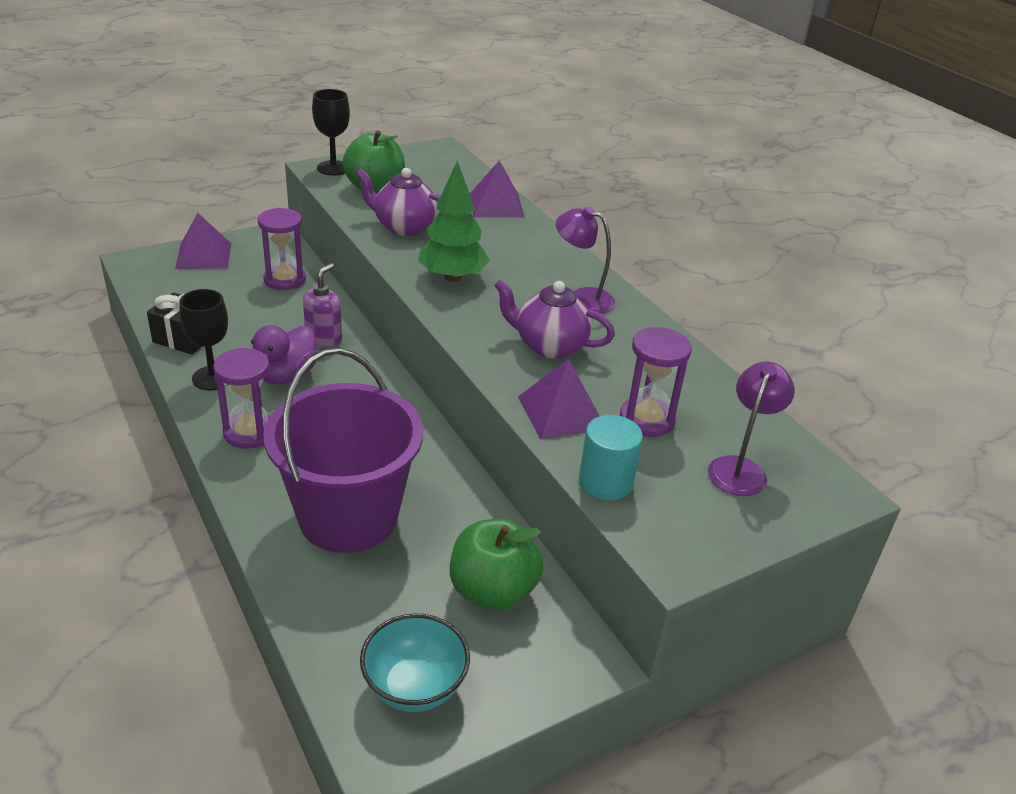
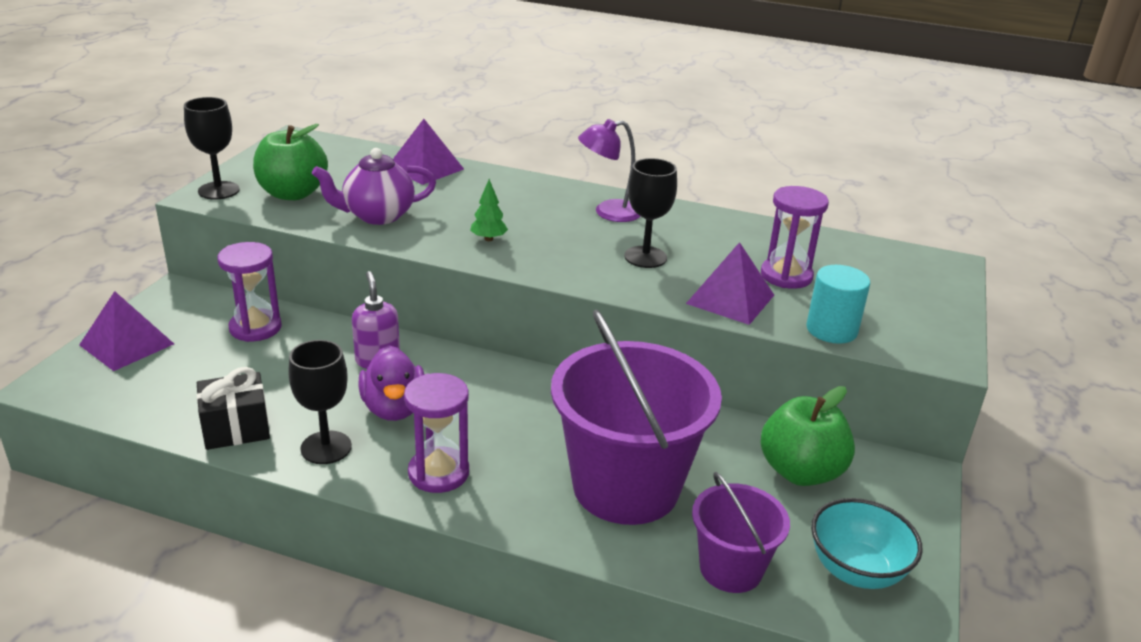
camera: 40 degrees left, 5 degrees down
green tree [418,161,490,282] -> green tree [470,179,508,241], size x0.49
purple teapot [494,279,615,359] -> black goblet [624,158,677,268]
purple lamp [708,361,795,496] -> none
none -> purple bucket [692,472,790,593]

